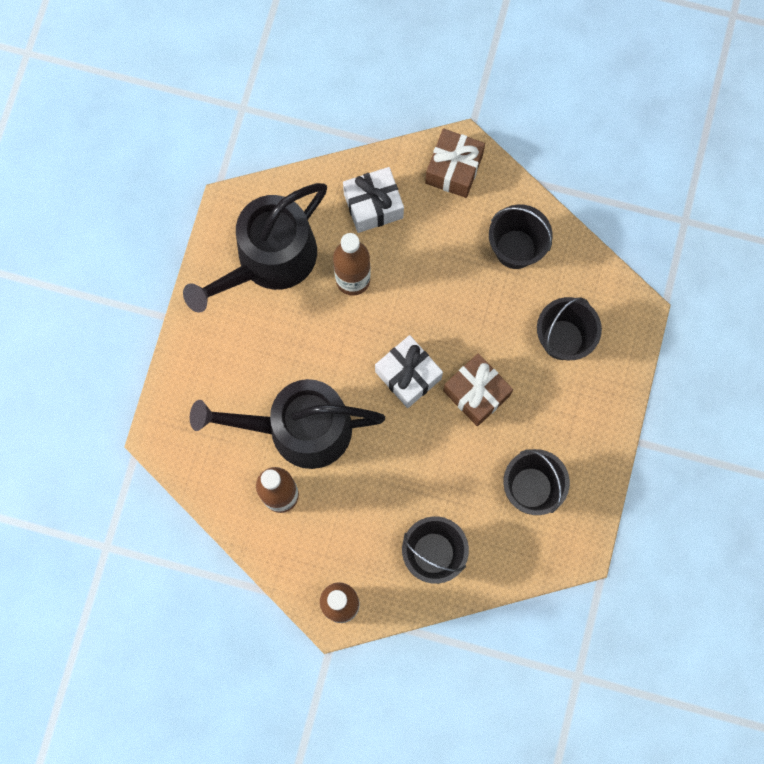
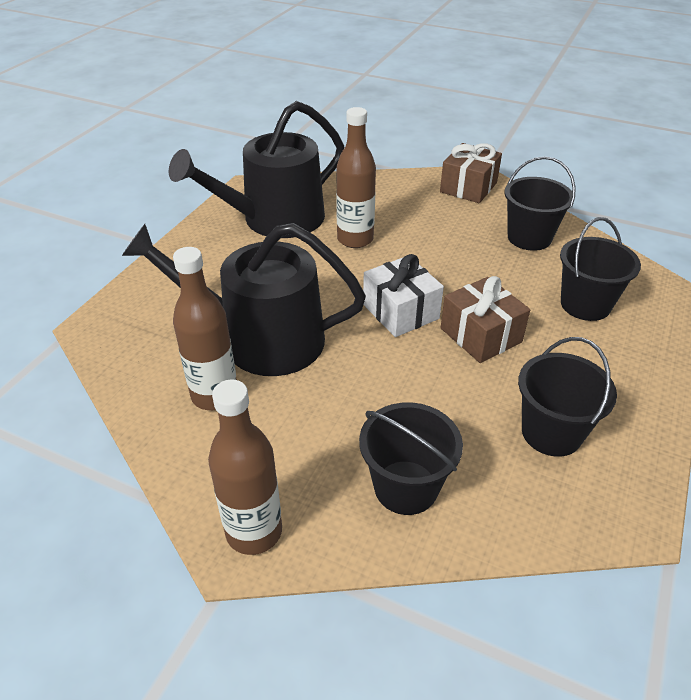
camera: 10 degrees right, 35 degrees down
white gift [343,167,404,233] -> none

